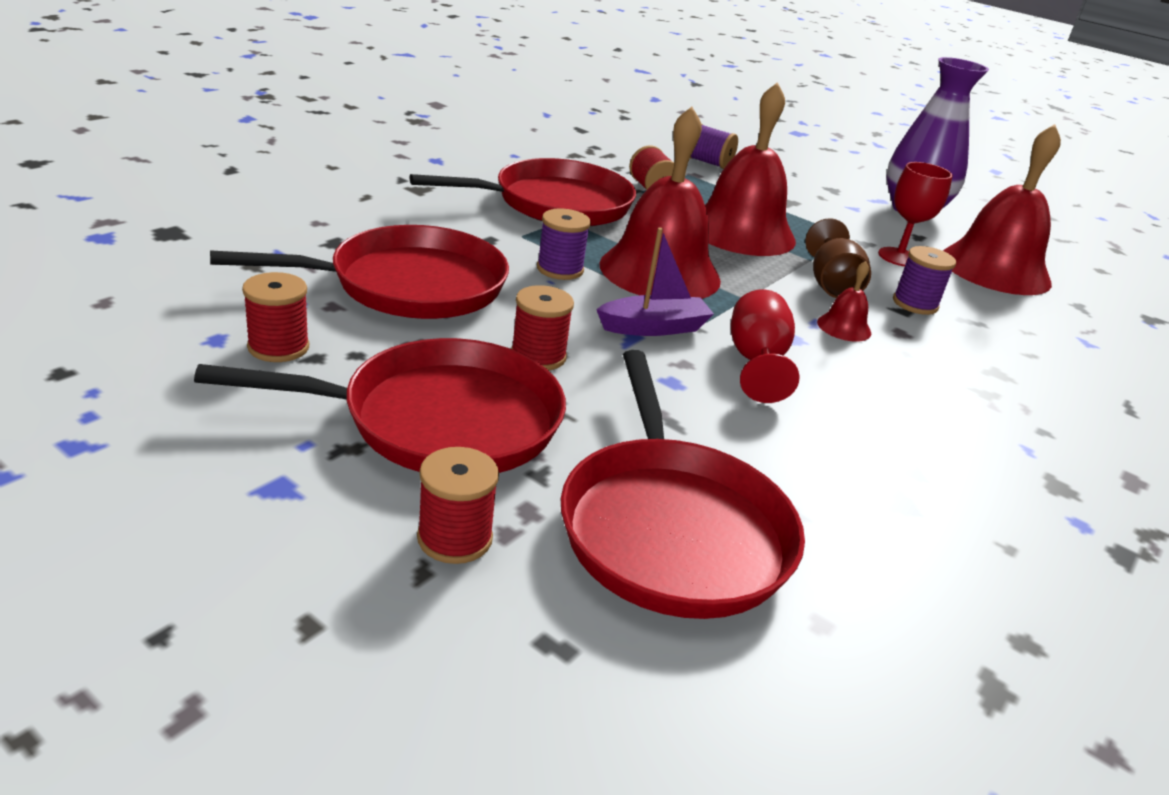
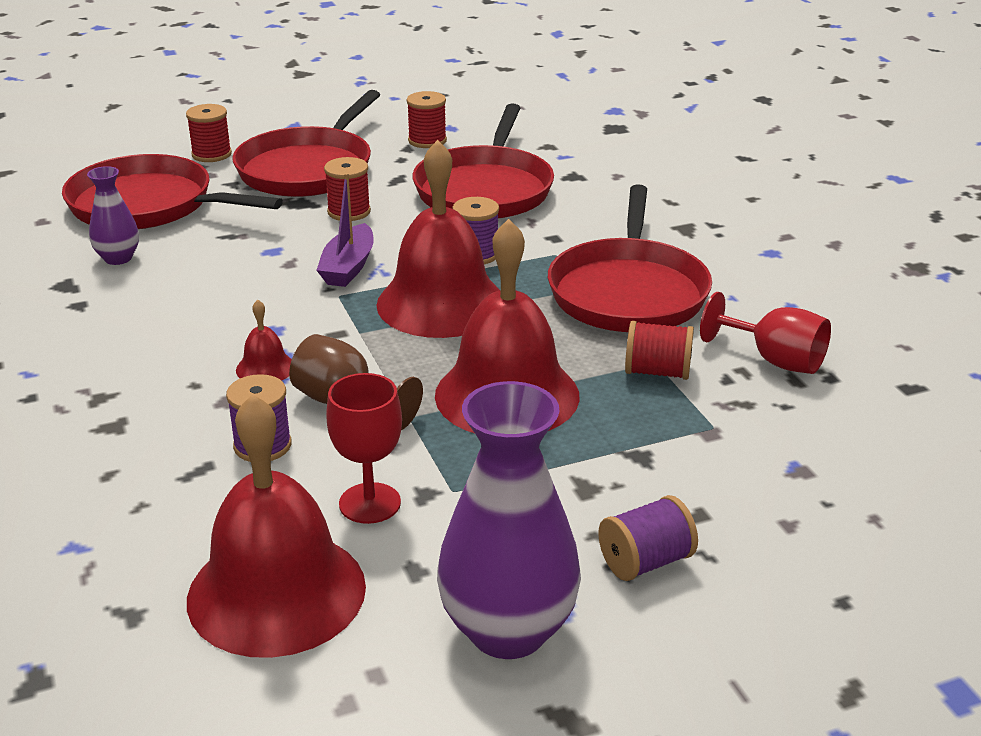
camera: 125 degrees right, 0 degrees up
purple spool [690,124,738,169] -> purple spool moved to [598,495,698,581]
red goblet [731,289,799,403] -> red goblet moved to [700,292,831,374]
none -> purple vase [87,166,139,265]

